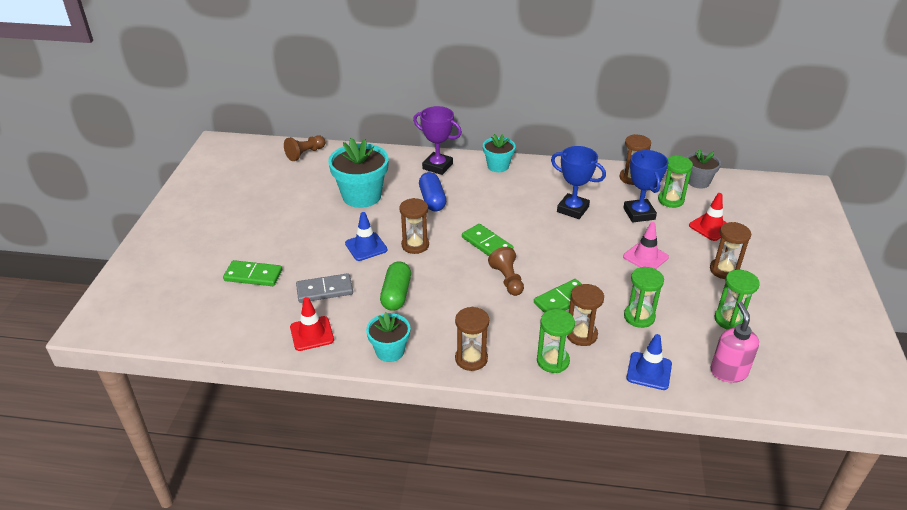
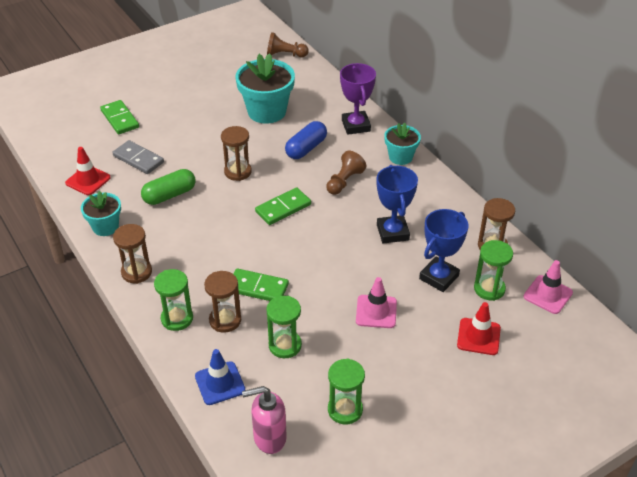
camera: 50 degrees right, 5 degrees up
blue traffic cone [345,212,387,261] -> none
green domino [462,224,513,256] -> green domino turned 45 degrees clockwise [255,187,311,225]
brown pawn [488,247,524,296] -> brown pawn moved to [326,151,366,195]
grey flower pot [687,149,721,189] -> pink traffic cone [524,260,573,314]
brown hourglass [710,222,751,279] -> none
pink soap dispenser [710,302,759,383] -> pink soap dispenser turned 150 degrees counterclockwise [242,386,287,454]

